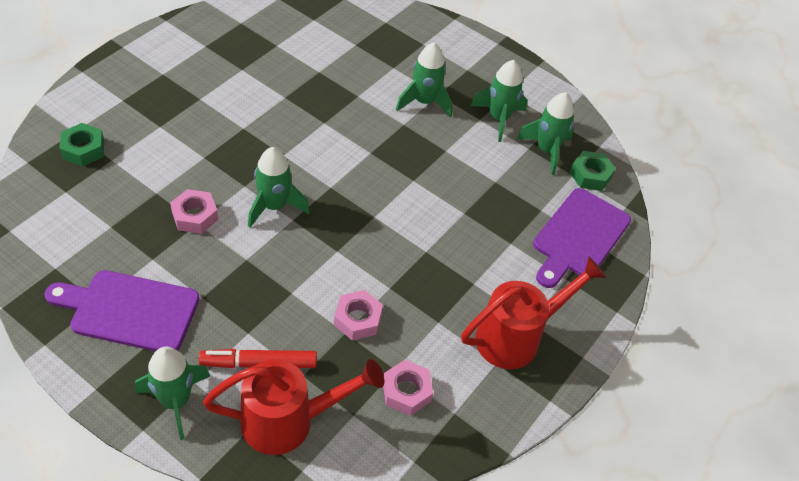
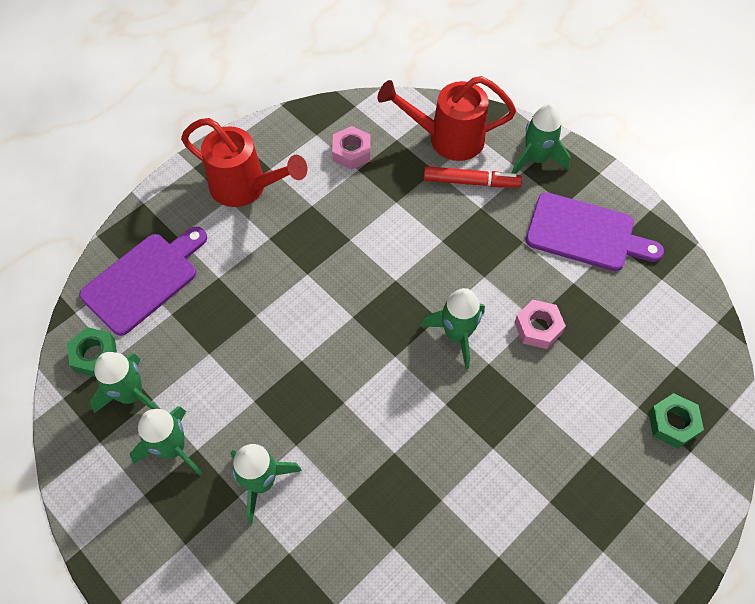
camera: 165 degrees left, 10 degrees up
pink nut [334,290,383,341] -> none
red watering can [461,257,606,369] -> red watering can turned 135 degrees counterclockwise [181,118,307,207]

